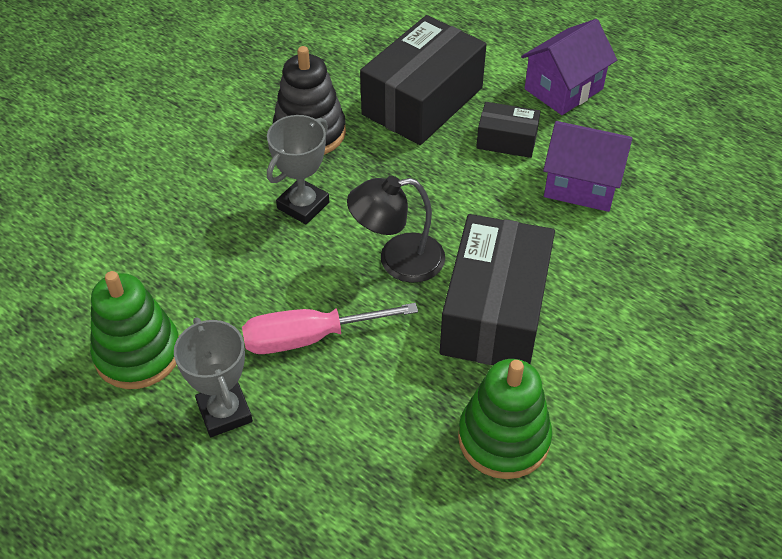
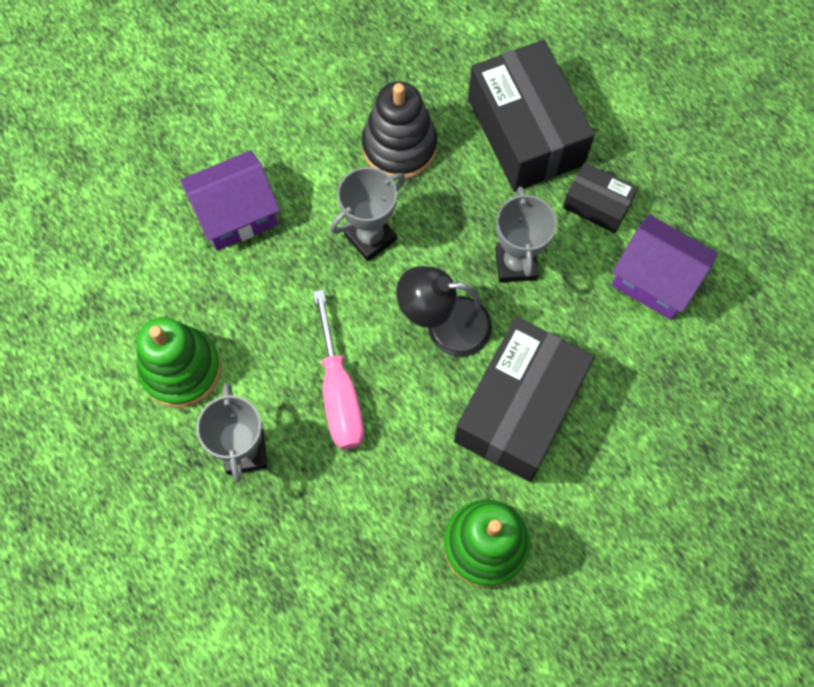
camera: 15 degrees right, 20 degrees up
pink screwdriver [242,303,418,354] -> pink screwdriver turned 105 degrees counterclockwise [313,289,364,450]
black box [360,15,487,145] -> black box turned 75 degrees counterclockwise [468,40,595,192]
purple house [521,19,617,115] -> purple house moved to [180,150,280,251]
none -> grey trophy [495,186,557,283]

